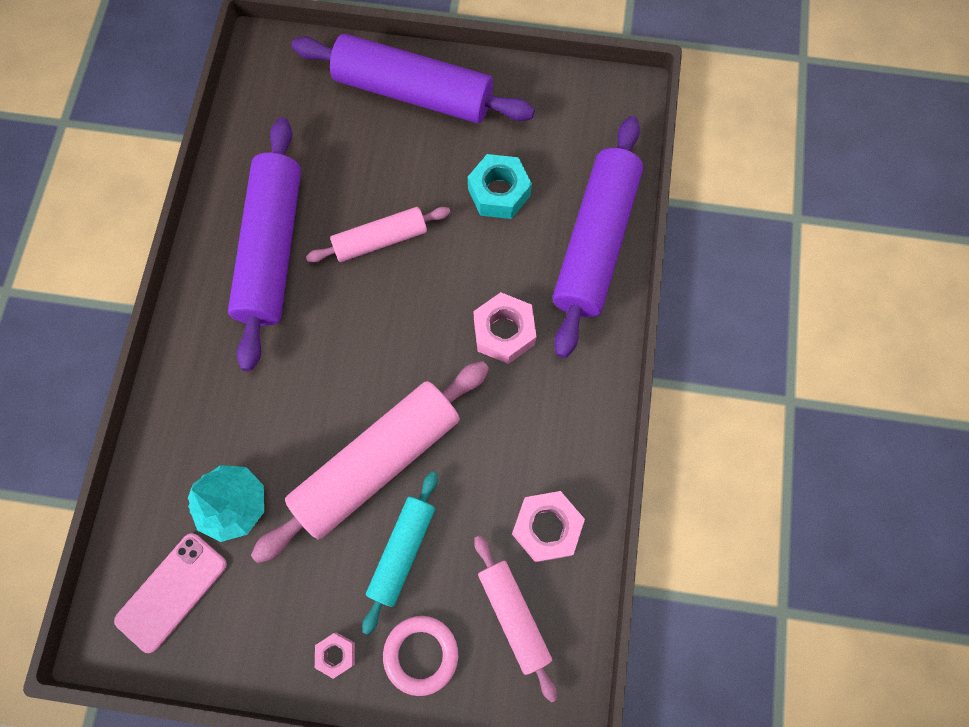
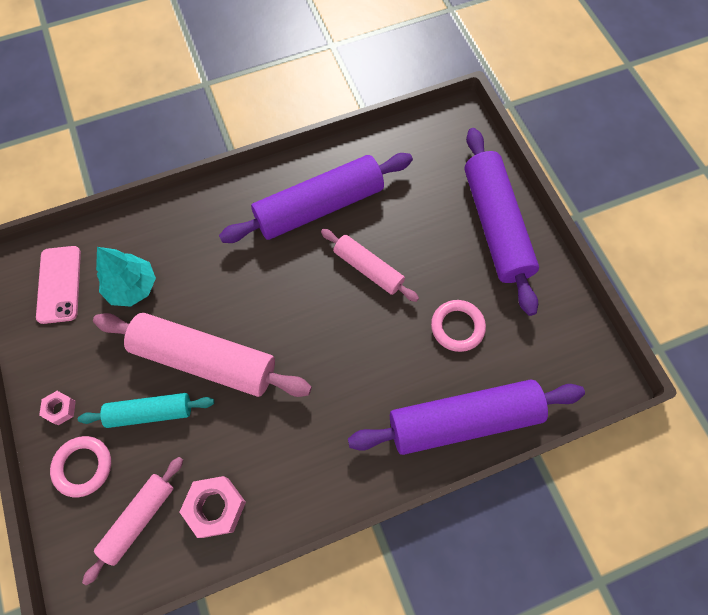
camera: 60 degrees right, 5 degrees down
pink phone [114,533,227,653] -> pink phone turned 75 degrees clockwise [36,246,81,324]
turquoise nut [468,154,532,219] -> pink ring [431,300,486,352]
pink nut [474,292,537,364] -> none

